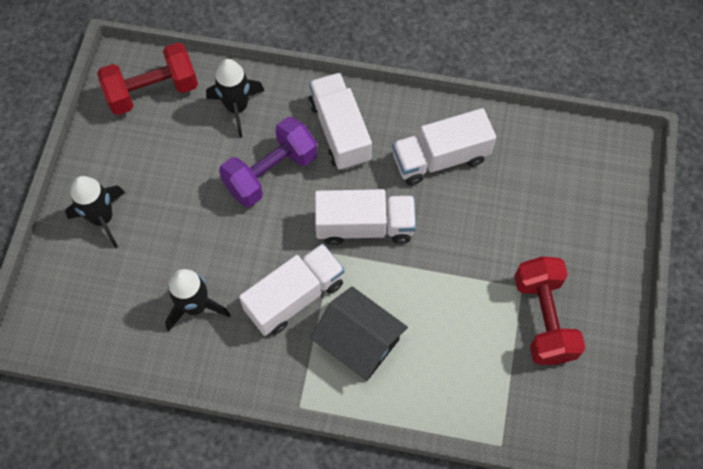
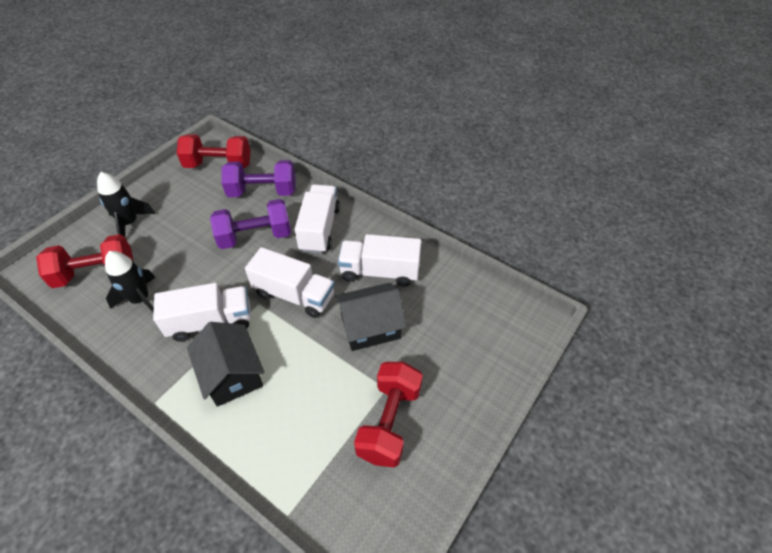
camera: 25 degrees right, 15 degrees down
black rocket [206,59,264,137] -> purple dumbbell [221,160,296,197]
none -> red dumbbell [36,234,133,288]
none -> black house [335,283,407,351]

